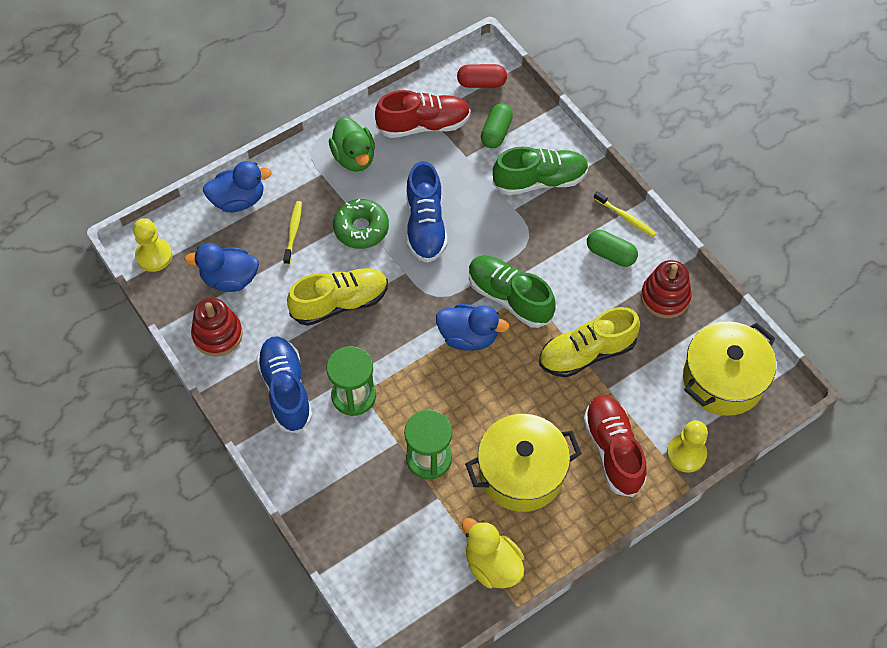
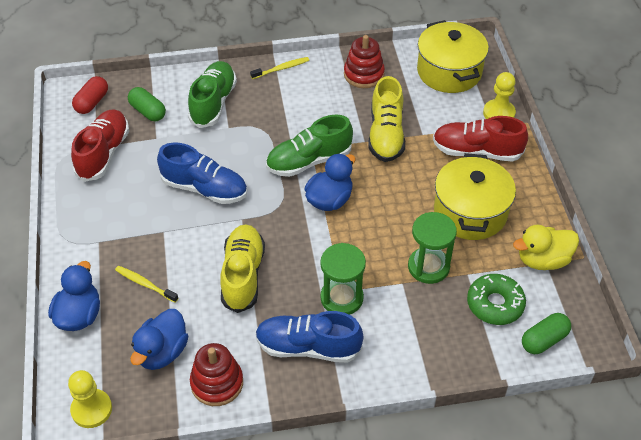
camera: 65 degrees left, 10 degrees down
green duck [329,117,375,172] -> none
green donut [333,199,389,249] -> green donut moved to [467,274,526,325]
green capsule [587,230,638,267] -> green capsule moved to [522,313,571,354]

